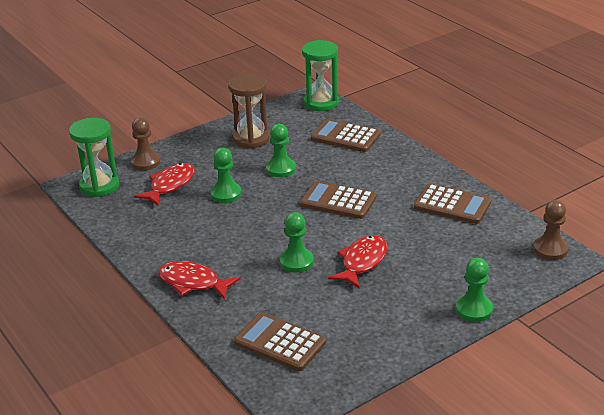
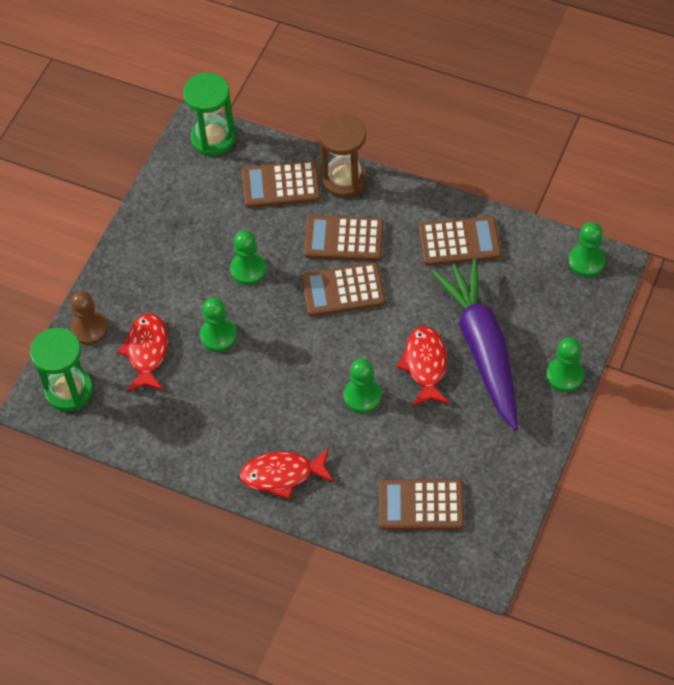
camera: 30 degrees left, 25 degrees up
brown hourglass [228,74,270,149] -> brown hourglass moved to [319,114,367,198]
brown pawn [533,200,569,260] -> green pawn [569,222,605,277]
none -> brown calculator [304,215,384,261]
none -> purple carrot [432,259,518,430]

